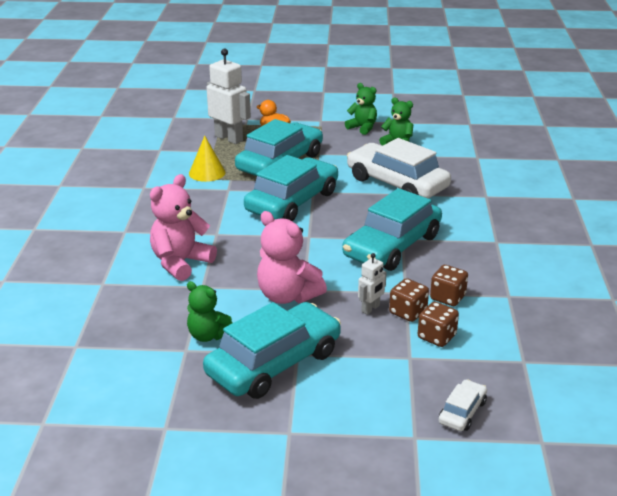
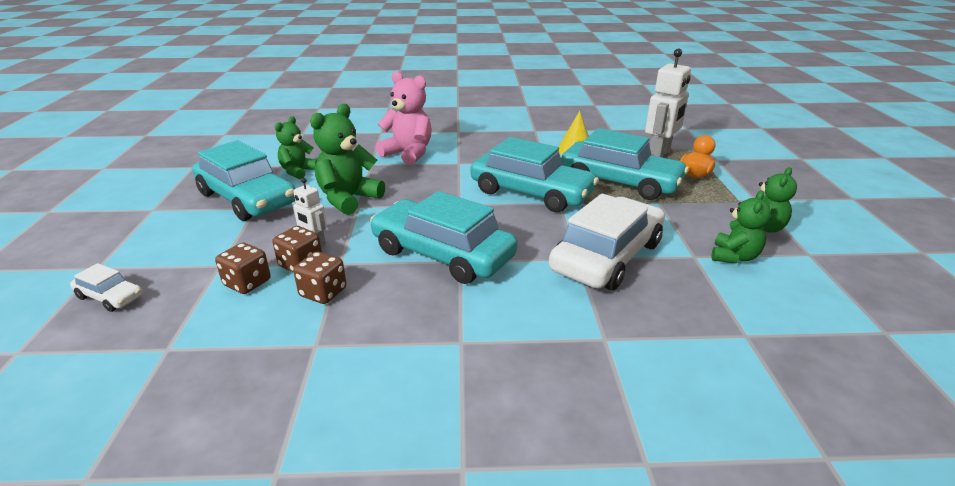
camera: 85 degrees right, 0 degrees up
pink teddy bear [257,211,327,304] -> green teddy bear [310,104,385,215]

